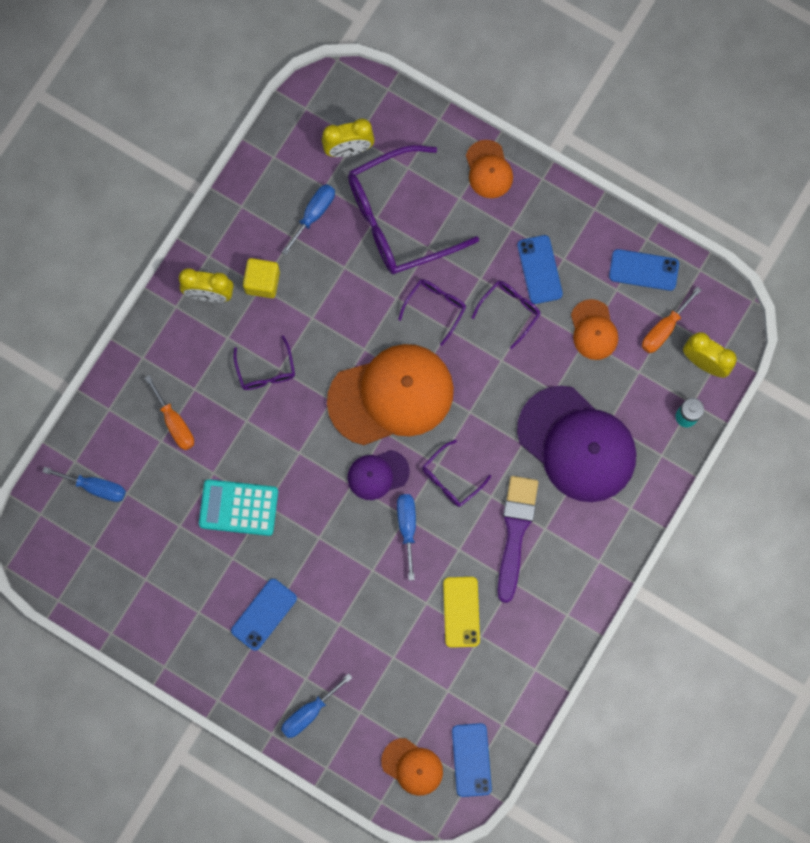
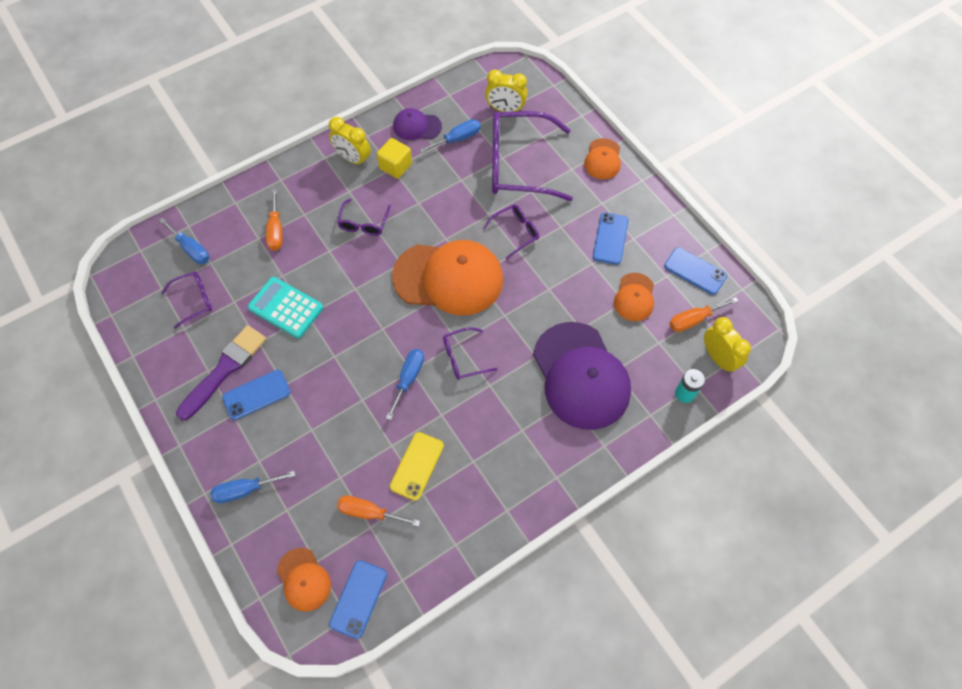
camera: 25 degrees right, 15 degrees down
purple cap [348,450,410,500] -> purple cap moved to [393,108,442,140]
purple glasses [471,281,541,349] -> purple glasses moved to [161,271,212,329]
purple brush [497,476,539,603] -> purple brush moved to [176,325,266,421]
none -> orange screwdriver [337,496,420,527]

